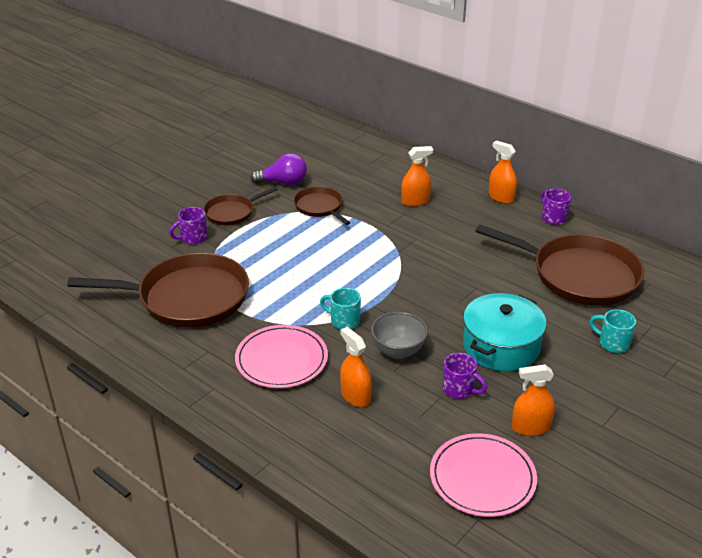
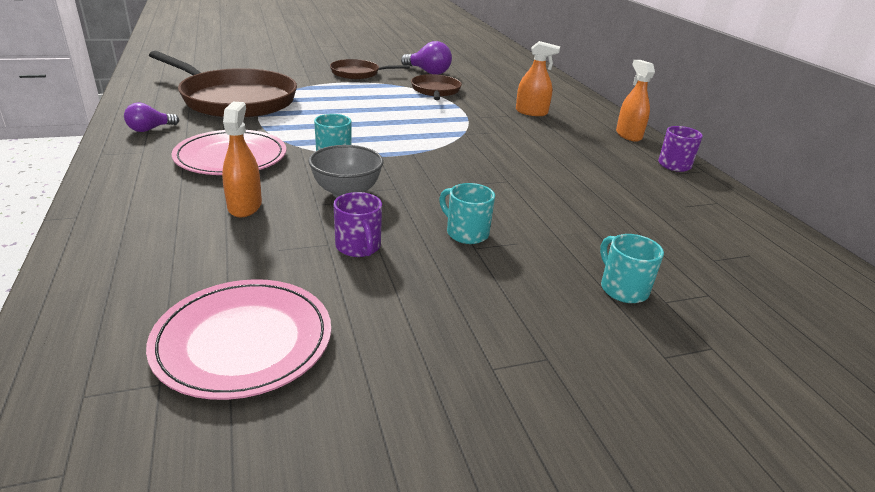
camera: 30 degrees right, 5 degrees down
purple mug [169,207,207,244] -> none
turquoise pot [463,293,547,371] -> turquoise mug [439,183,495,244]
brown pan [476,224,644,306] -> none
orange spray bottle [512,364,555,436] -> none
none -> purple light bulb [124,103,179,132]

